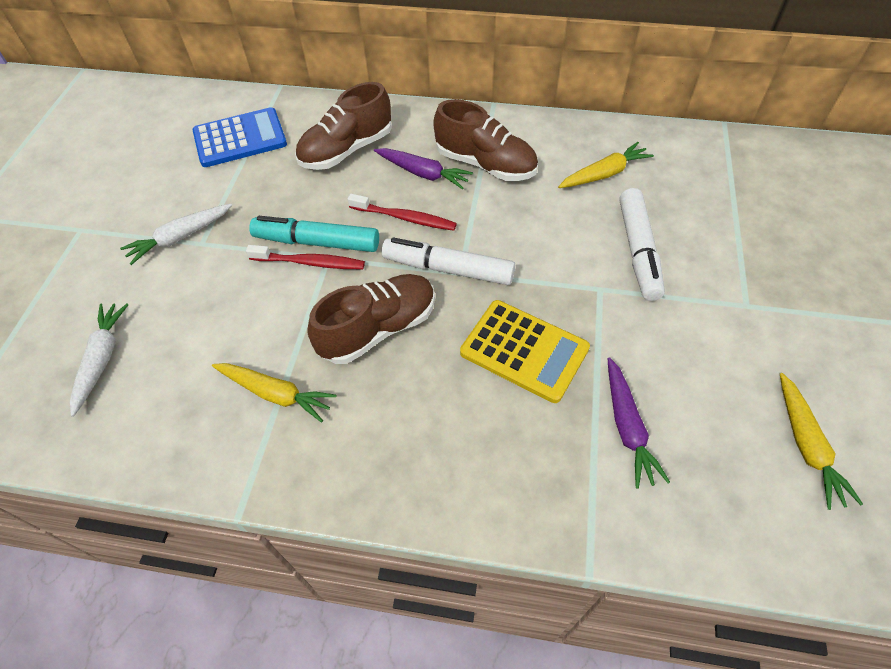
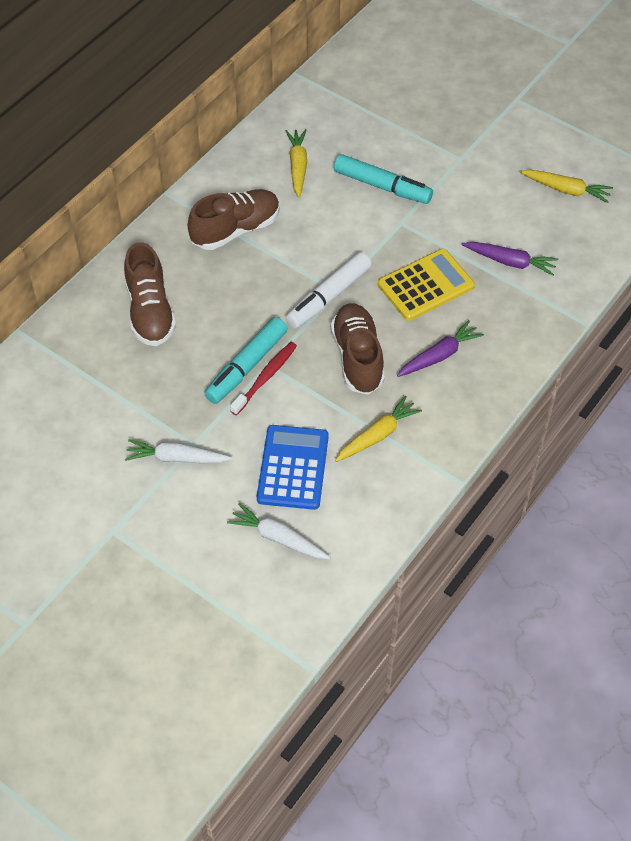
camera: 65 degrees left, 0 degrees up
white carrot [120,204,232,265] -> white carrot turned 105 degrees clockwise [125,440,232,463]
blue calculator [193,107,287,167] -> blue calculator moved to [257,425,329,510]
red toothbrush [348,194,457,231] -> none
purple carrot [374,148,473,189] -> purple carrot moved to [397,320,484,377]
white marker [619,188,665,301] -> turquoise marker [334,154,433,204]

